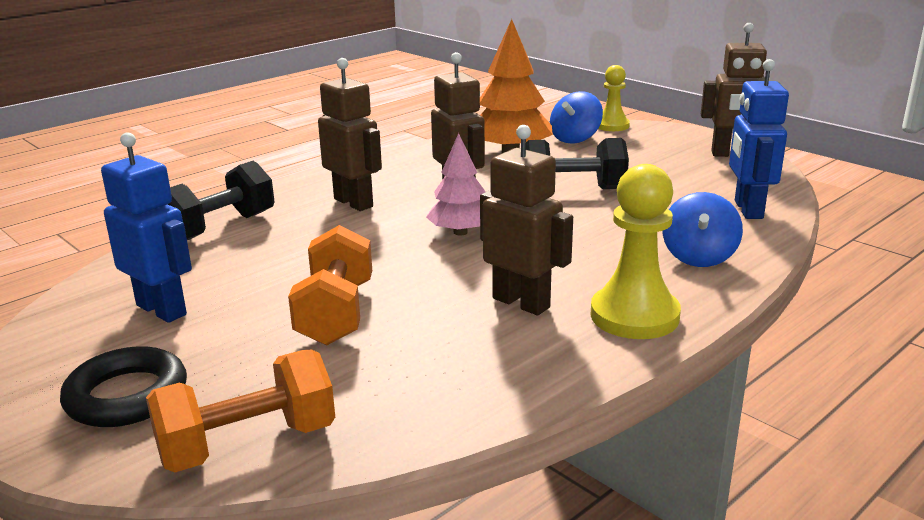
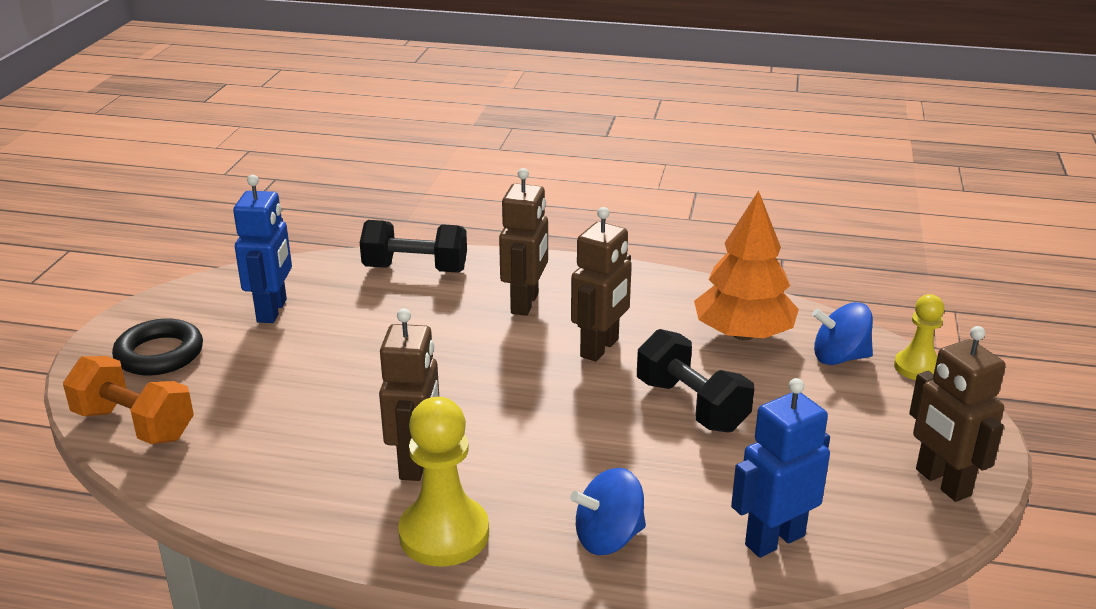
camera: 55 degrees right, 5 degrees up
orange dumbbell [288,225,372,346] -> none
pink tree [426,133,486,236] -> none

